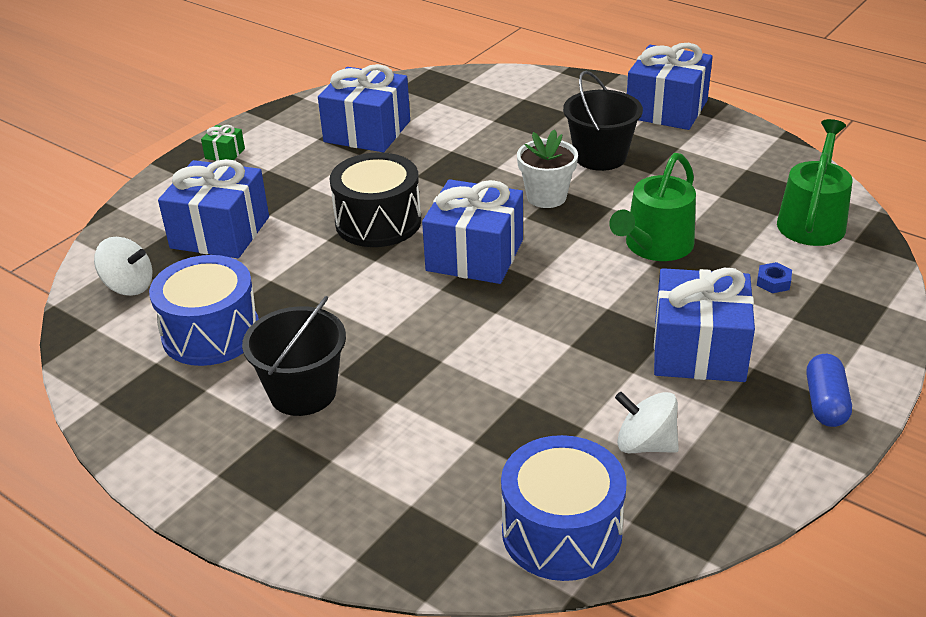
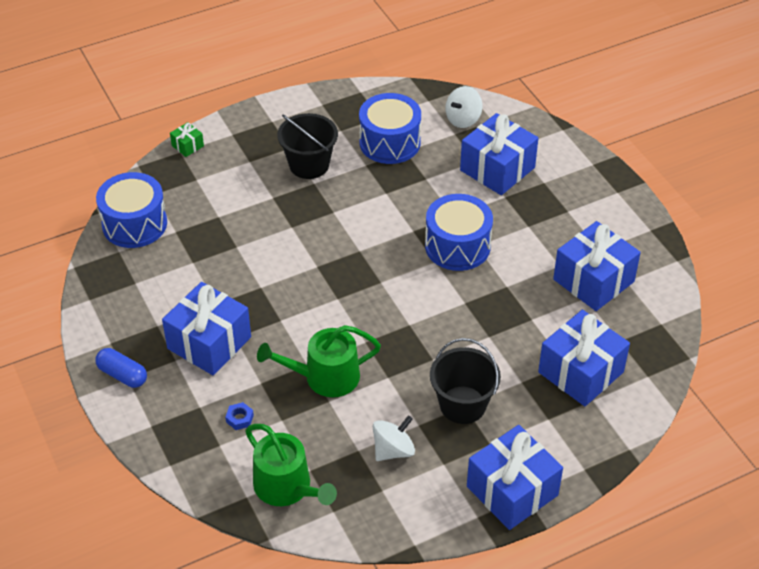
camera: 115 degrees right, 10 degrees up
green gift [201,125,245,161] -> green gift moved to [170,122,204,157]
black drum [330,152,421,247] -> blue drum [425,194,493,271]
blue gift [422,179,523,284] -> blue gift moved to [538,310,630,406]
white flower pot [517,129,578,208] -> none
green watering can [609,153,696,261] -> green watering can turned 75 degrees counterclockwise [257,325,381,397]
white spinning top [615,392,679,453] -> white spinning top moved to [372,416,415,461]

